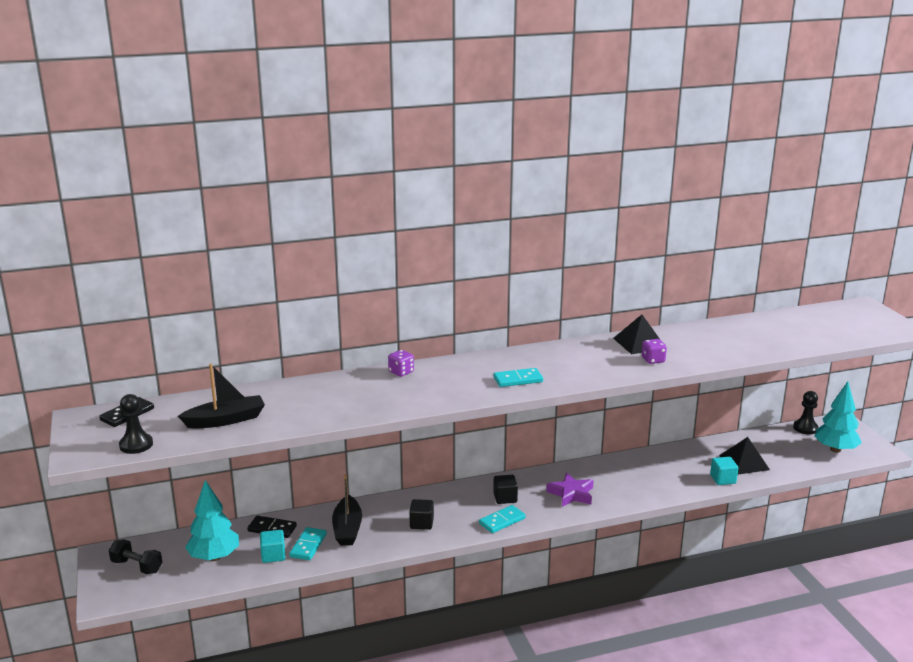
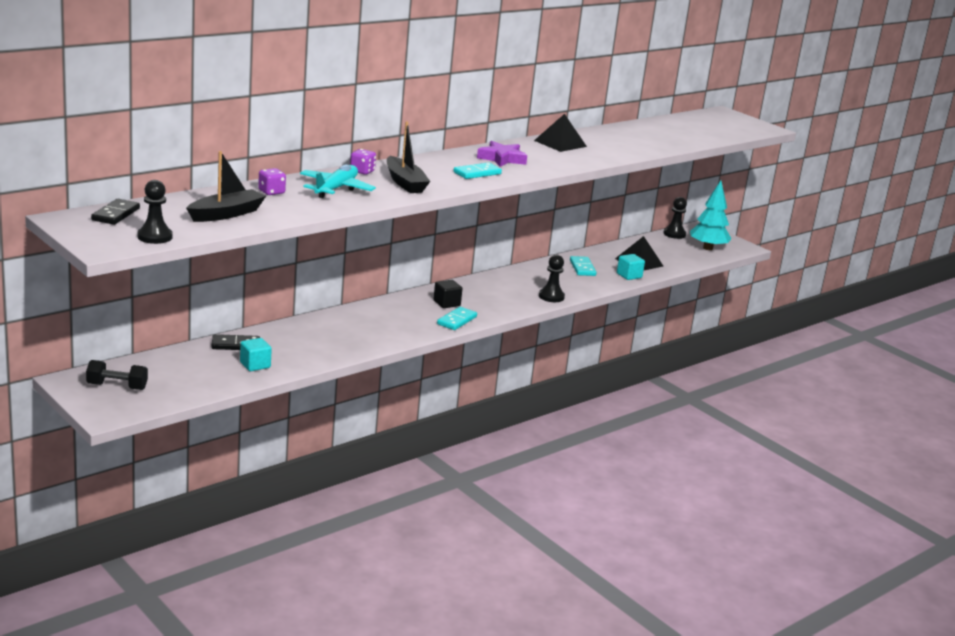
camera: 25 degrees left, 0 degrees up
turquoise tree [185,480,239,561] -> none
turquoise domino [289,527,327,560] -> turquoise domino moved to [570,256,596,276]
black boat [332,475,362,545] -> black boat moved to [387,121,430,193]
black cube [409,499,434,530] -> none
purple star [546,473,594,507] -> purple star moved to [477,141,527,167]
purple dice [642,339,667,364] -> purple dice moved to [258,168,286,195]
none -> turquoise plane [300,164,376,198]
none -> black pawn [539,255,565,302]

